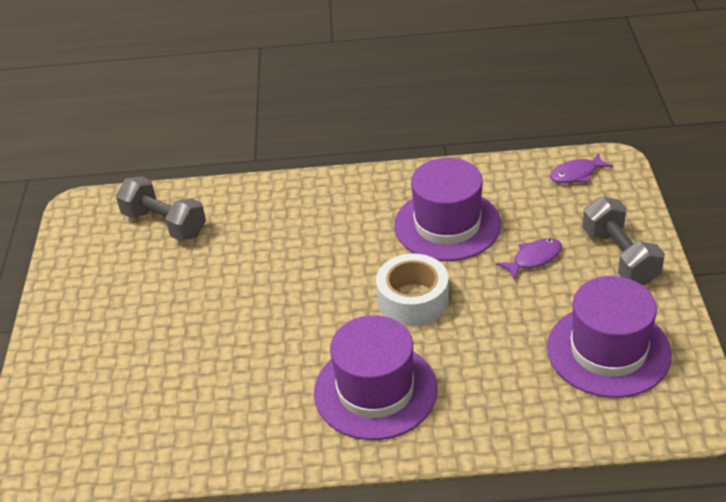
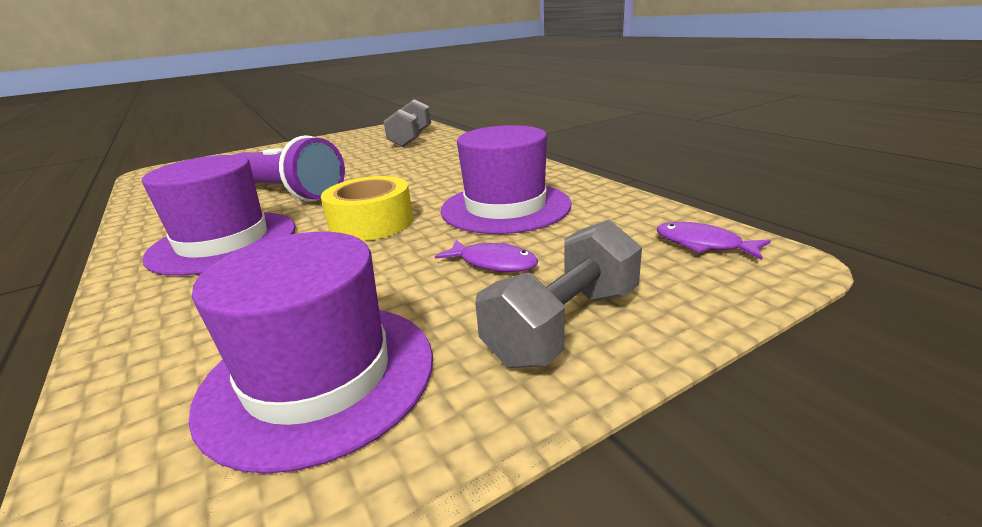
camera: 60 degrees right, 15 degrees down
white tape [376,253,449,326] -> yellow tape [321,176,413,241]
none -> purple flashlight [235,135,345,201]

